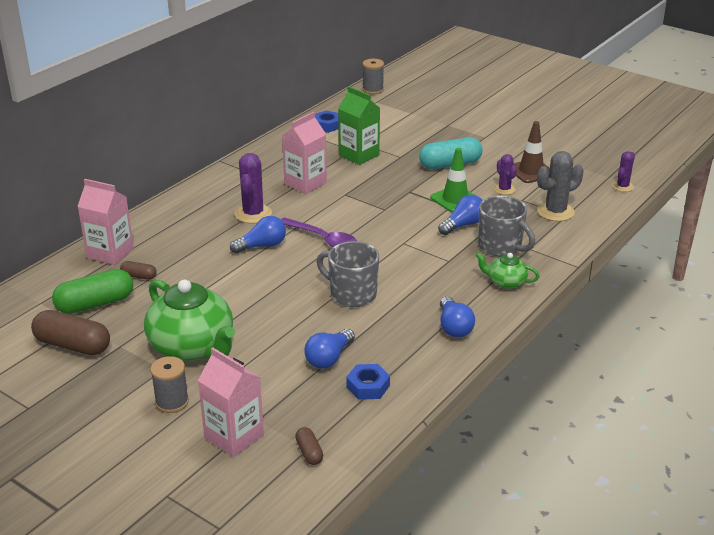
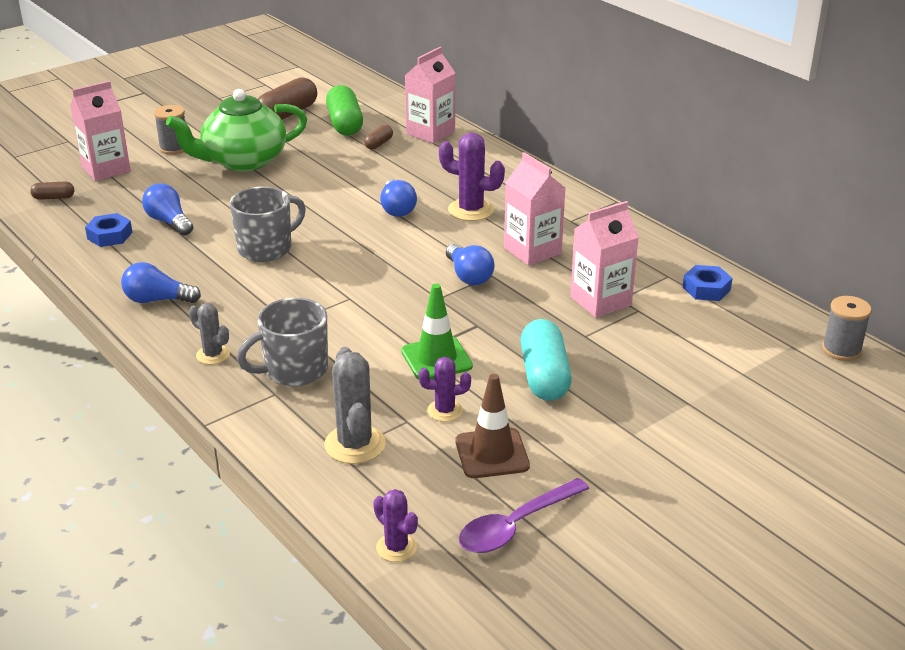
camera: 105 degrees right, 0 degrees up
purple spoon [280,218,357,247] -> purple spoon moved to [459,478,589,553]
green carton [338,86,380,165] -> pink carton [570,201,639,318]
blue light bulb [438,195,483,235] -> blue light bulb moved to [446,244,494,285]
green teapot [475,252,540,289] -> grey cactus [189,303,230,365]

